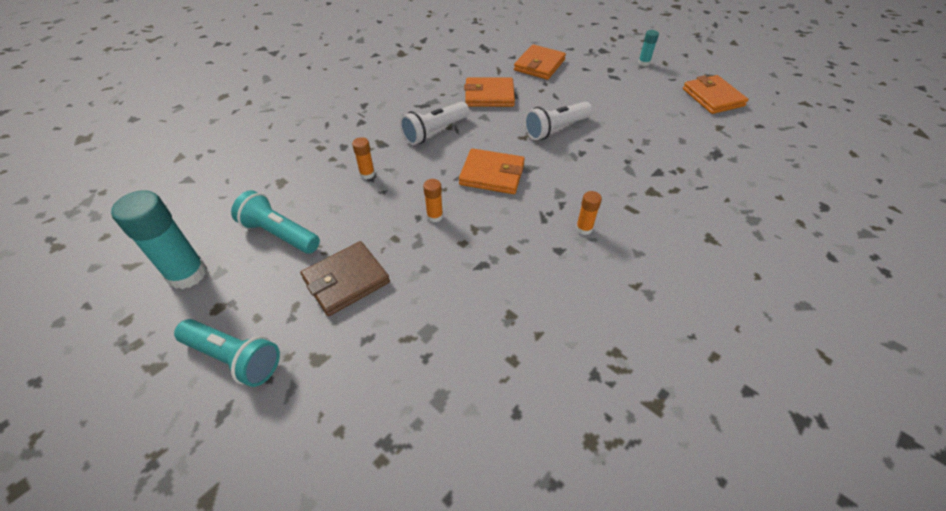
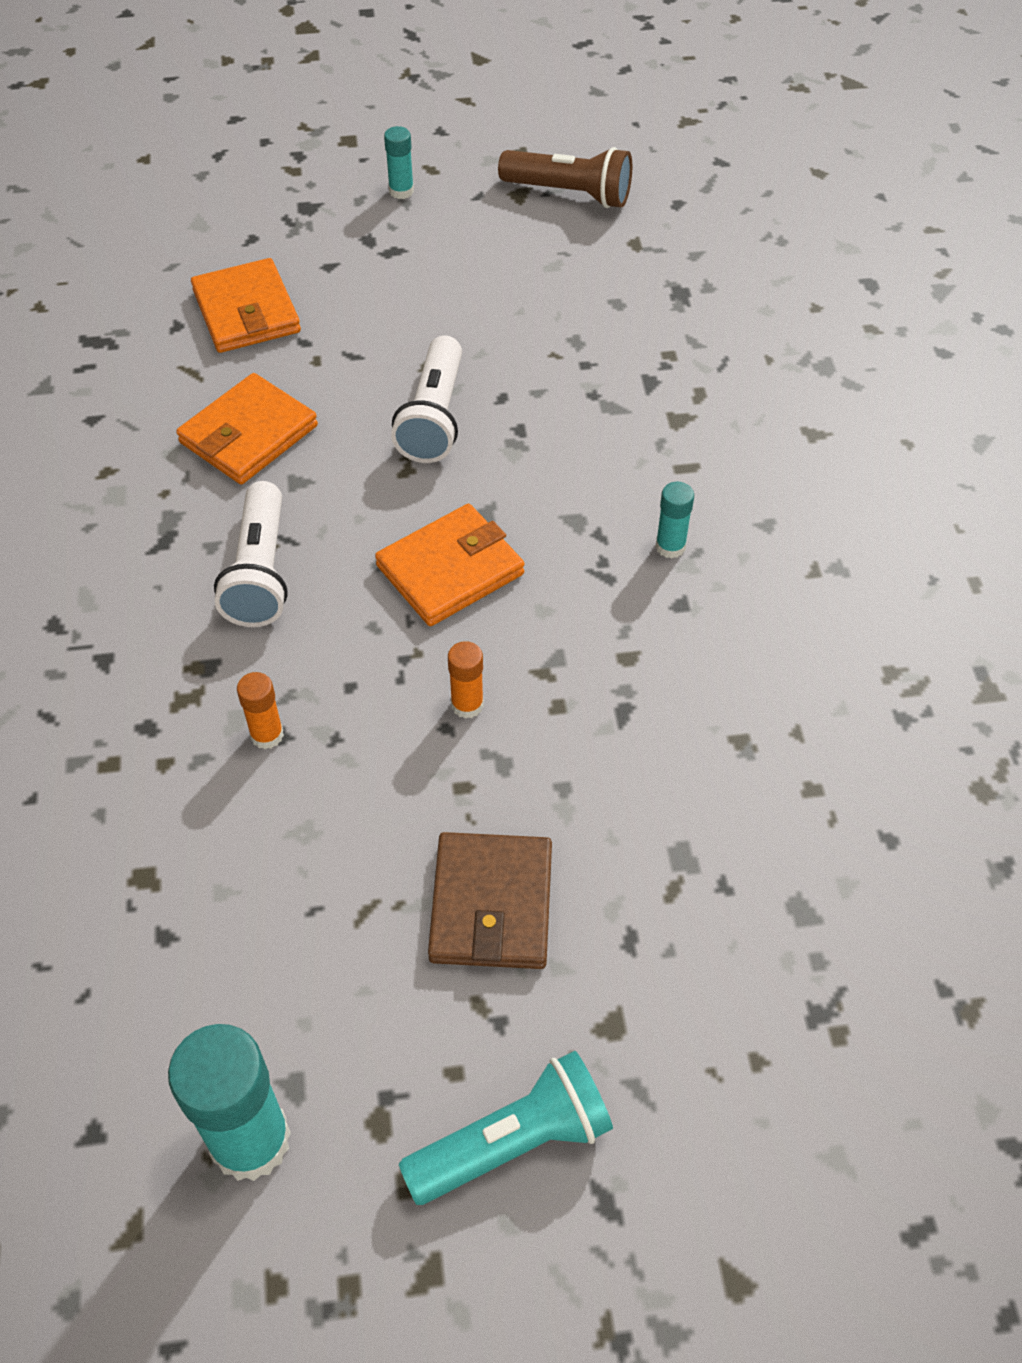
camera: 50 degrees left, 5 degrees up
turquoise flashlight [231,190,320,254] -> none
orange glue stick [576,191,602,235] -> turquoise glue stick [655,482,694,558]
orange wallet [683,75,748,114] -> brown flashlight [498,147,632,208]

